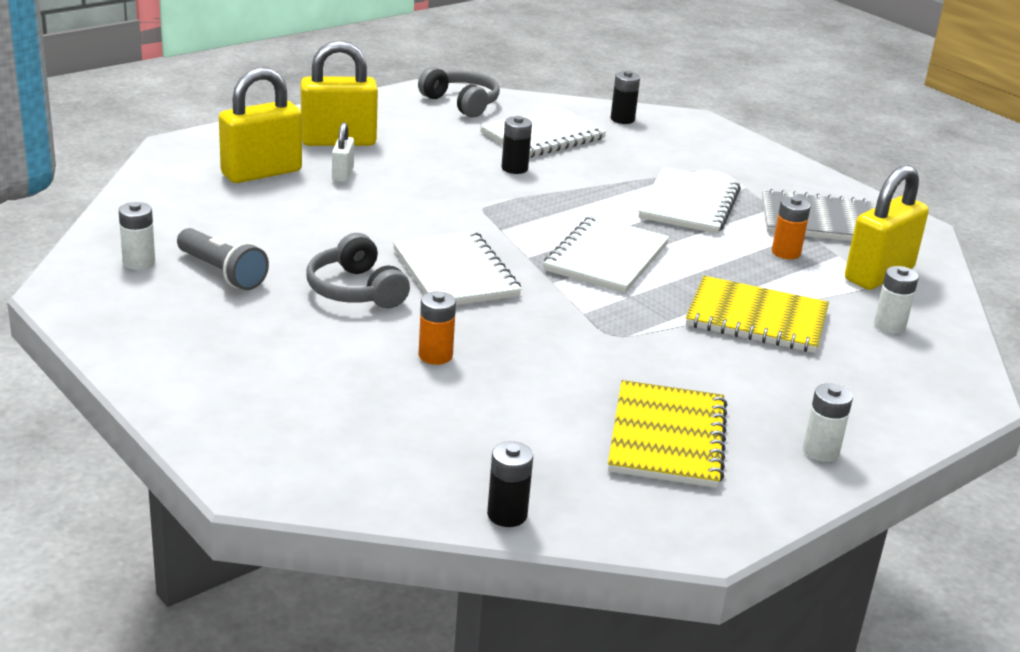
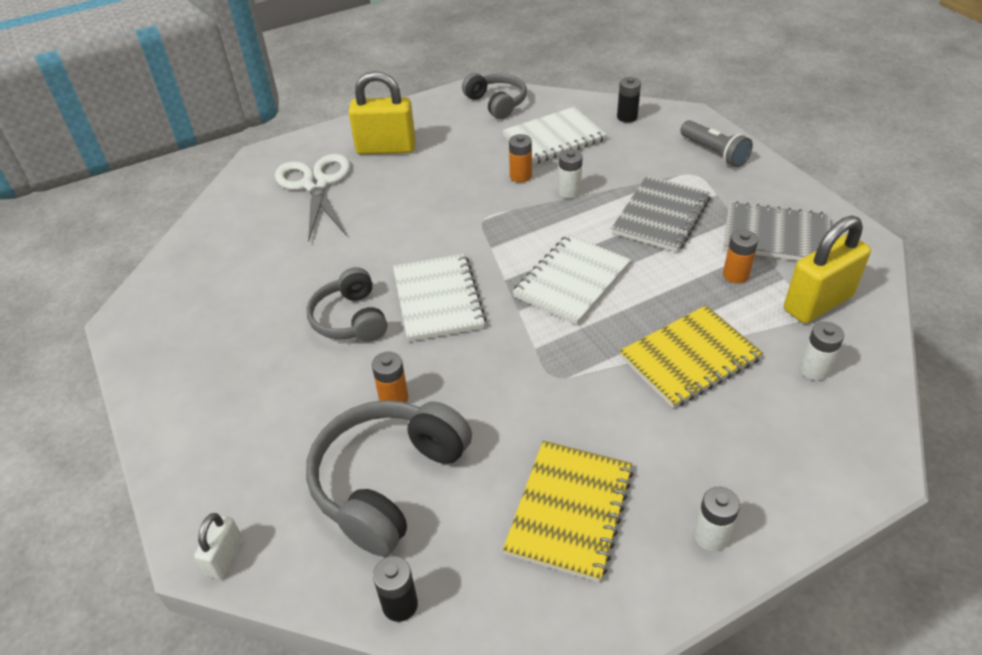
camera: 15 degrees right, 15 degrees up
white battery [119,202,155,270] -> white battery moved to [558,149,583,198]
grey flashlight [177,228,269,290] -> grey flashlight moved to [680,120,753,167]
yellow padlock [219,67,302,183] -> white scissors [275,154,351,241]
white padlock [332,122,354,183] -> white padlock moved to [194,513,243,579]
black battery [502,116,532,174] -> orange battery [509,134,532,182]
white notebook [638,167,741,234] -> grey notebook [611,175,711,252]
yellow notebook [686,276,829,353] -> yellow notebook turned 60 degrees counterclockwise [619,305,763,408]
none -> grey headphones [306,400,472,556]

